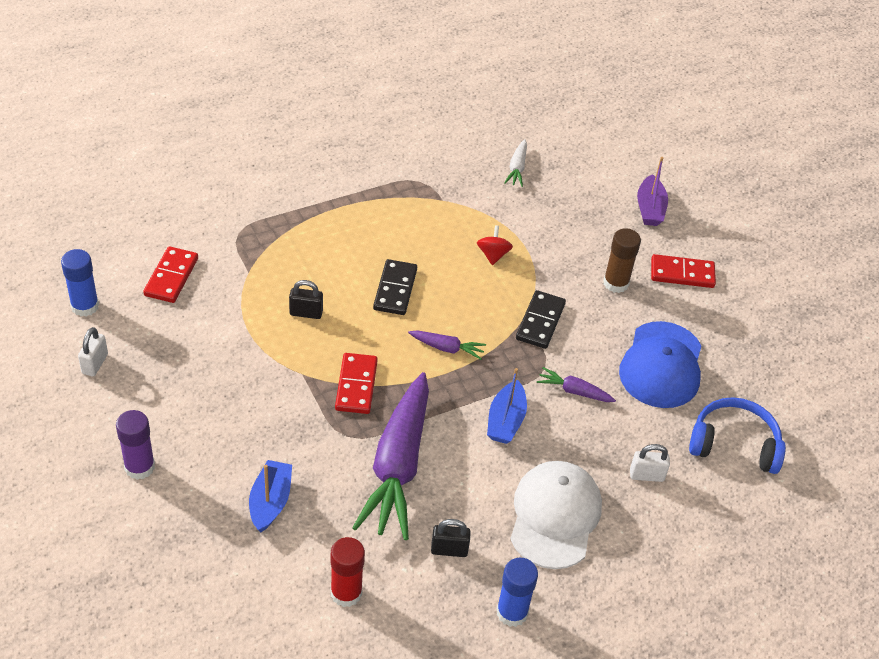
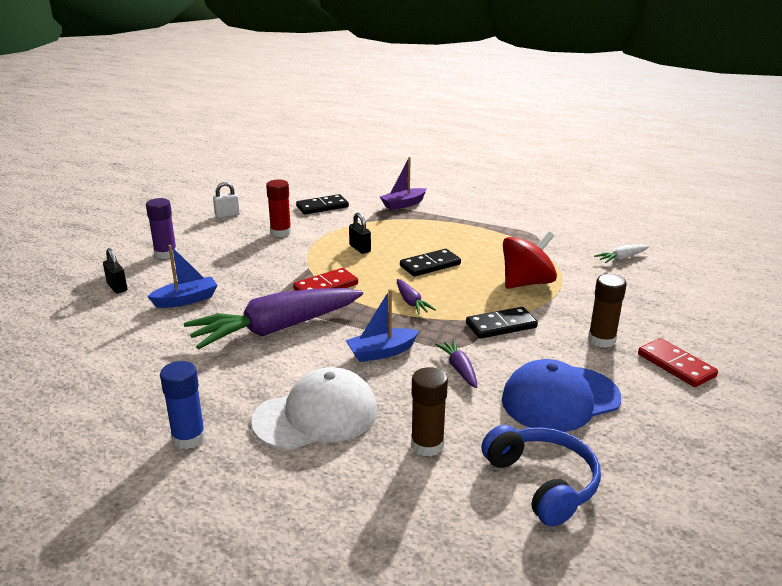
camera: 55 degrees right, 20 degrees down
blue glue stick [61,249,99,316] -> none
red domino [143,246,198,303] -> black domino [296,194,349,215]
red glue stick [330,537,365,607] -> red glue stick moved to [266,179,292,237]
black padlock [431,519,471,557] -> black padlock moved to [103,248,127,294]
red spinning top [477,225,513,265] -> red spinning top [503,231,557,289], size x1.92
white padlock [630,444,670,482] -> brown glue stick [411,367,448,457]
purple boat [637,157,668,226] -> purple boat moved to [380,157,426,210]

